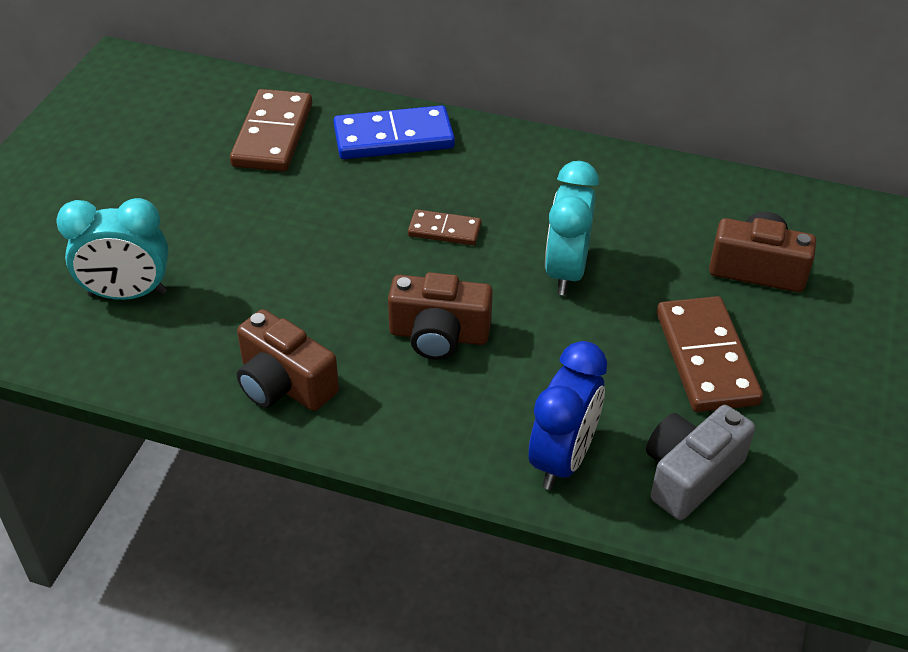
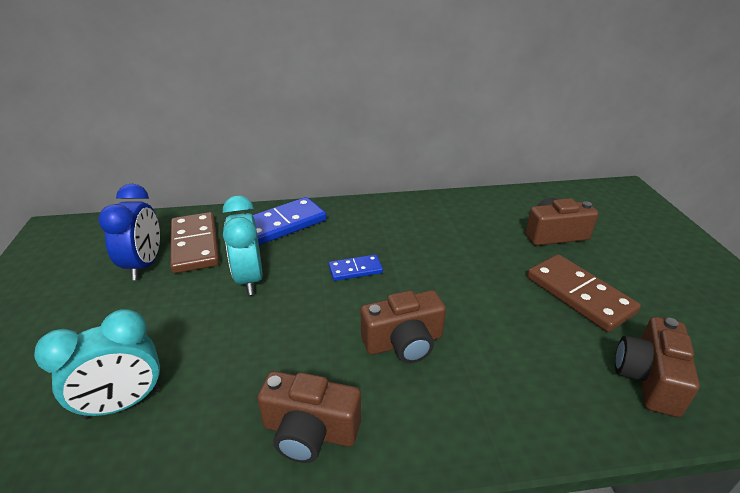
camera: 25 degrees left, 10 degrees down
brown domino [408,209,481,245] -> blue domino [329,255,383,281]
blue clock [529,341,607,490] -> blue clock moved to [99,184,160,280]
turquoise clock [545,161,599,295] -> turquoise clock moved to [223,195,263,295]
grey camera [646,405,755,520] -> brown camera [615,317,700,417]

